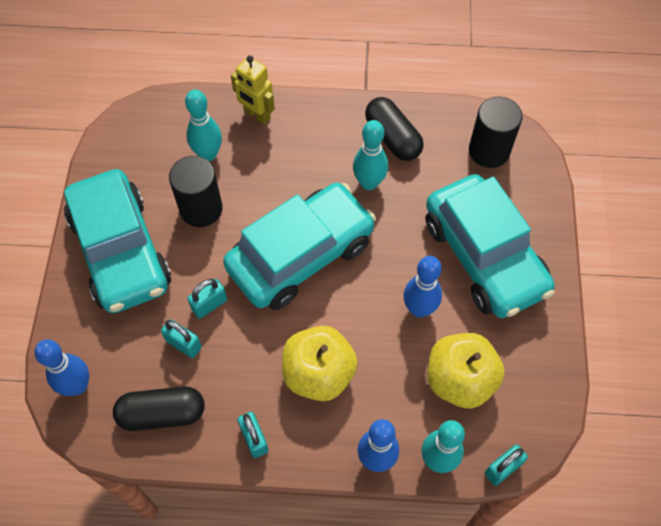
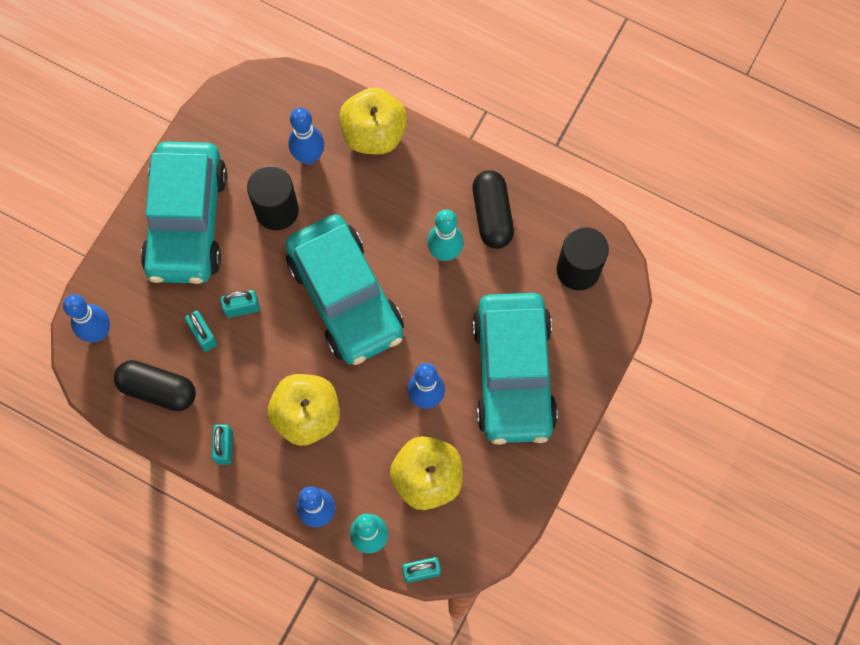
camera: 25 degrees right, 10 degrees up
turquoise bowling pin [185,89,222,161] -> blue bowling pin [288,108,324,165]
turquoise car [223,183,376,310] -> turquoise car turned 75 degrees clockwise [285,215,404,365]
yellow robot [231,56,275,124] -> yellow apple [339,88,407,155]

